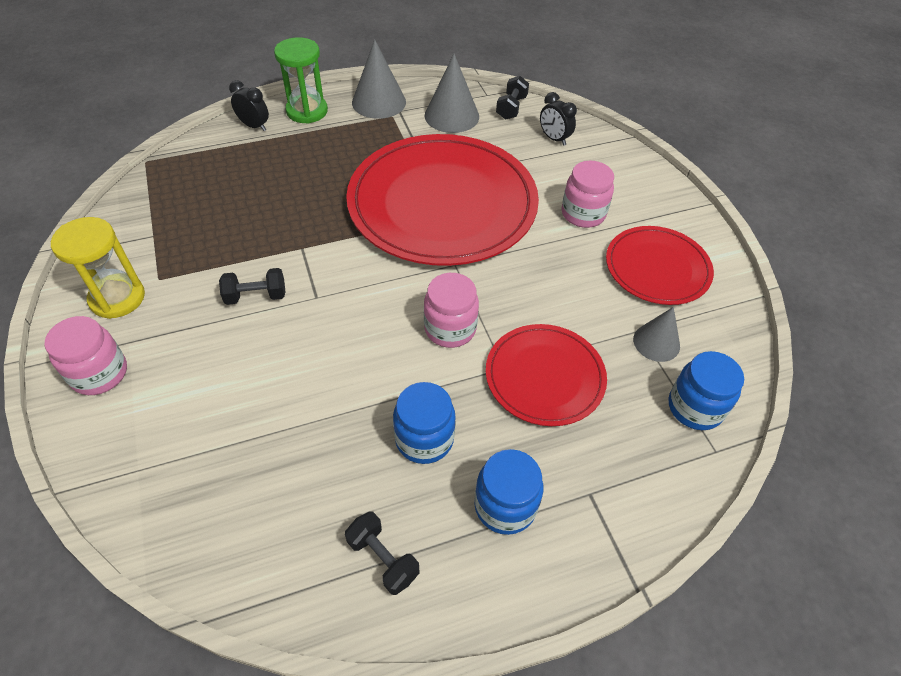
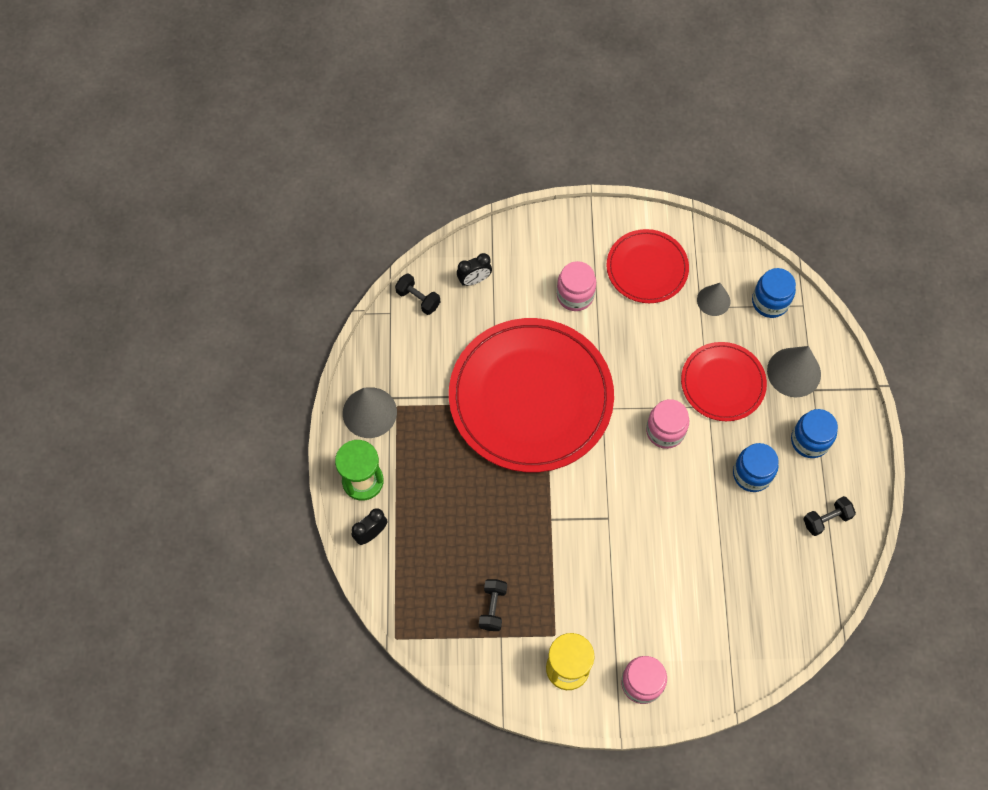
camera: 70 degrees left, 15 degrees up
black dumbbell [219,268,285,305] -> black dumbbell moved to [479,579,507,631]
grey cone [425,54,479,133] -> grey cone moved to [767,346,821,397]

